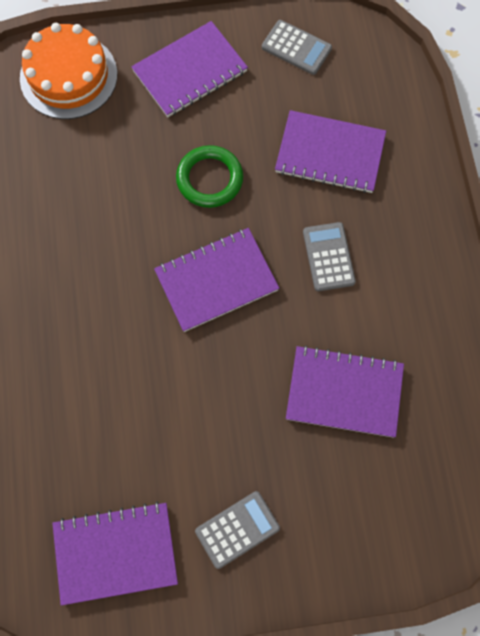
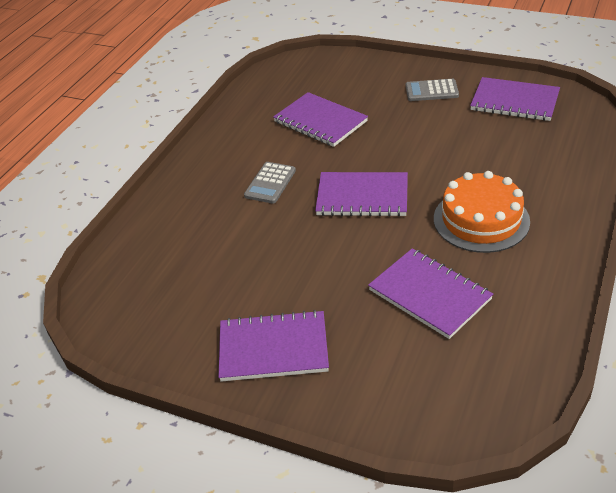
camera: 145 degrees left, 30 degrees down
orange cake [20,23,118,119] -> orange cake moved to [434,171,530,253]
green ring [176,145,243,208] -> none
grey calculator [262,20,332,75] -> none
purple notebook [275,110,386,193] -> purple notebook moved to [368,248,493,339]

